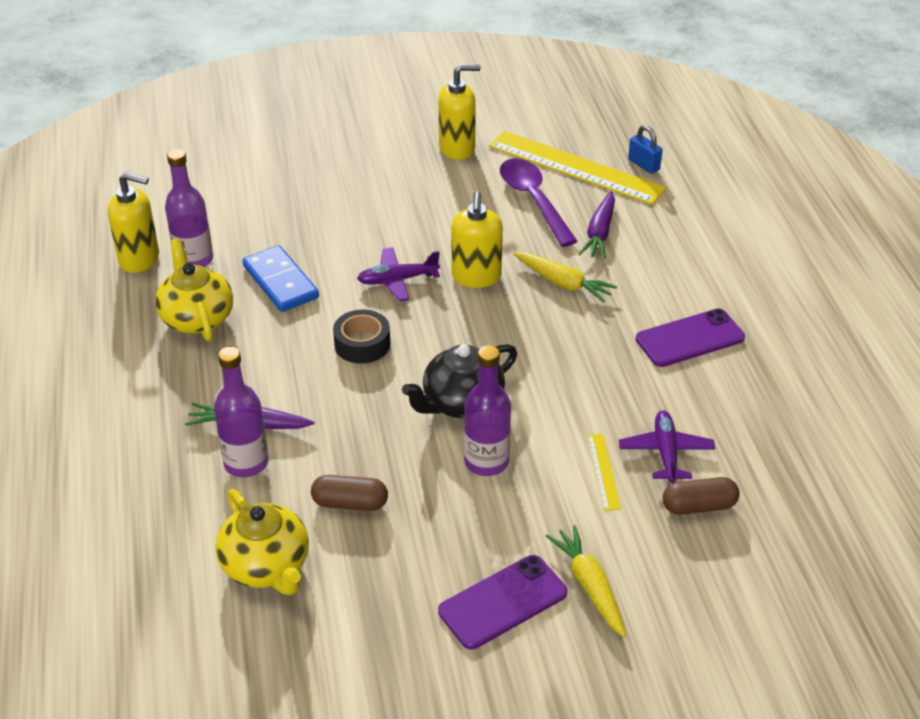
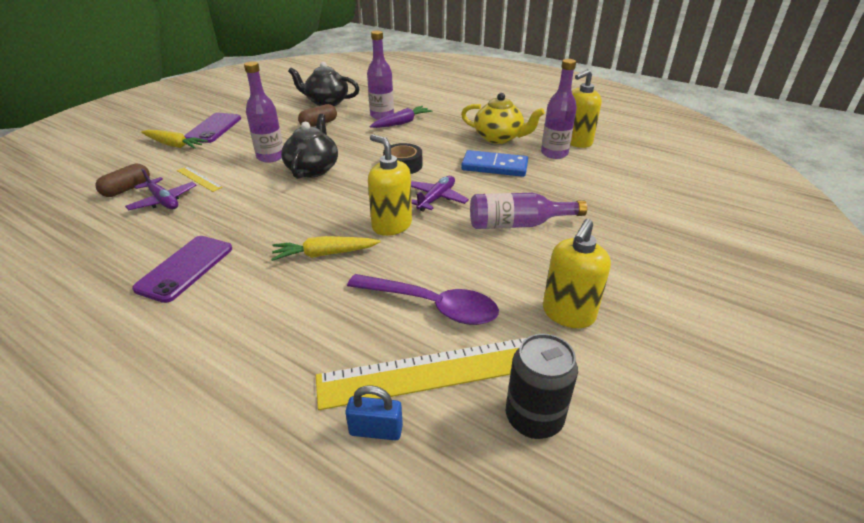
camera: 135 degrees right, 5 degrees down
yellow teapot [216,489,309,595] -> black teapot [288,62,359,106]
purple carrot [579,191,615,259] -> none
none -> purple bottle [470,193,587,229]
none -> black can [506,334,578,439]

